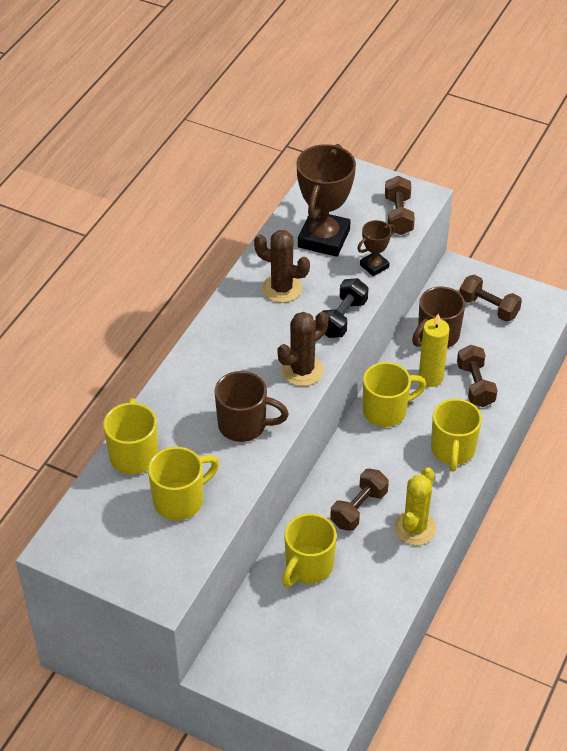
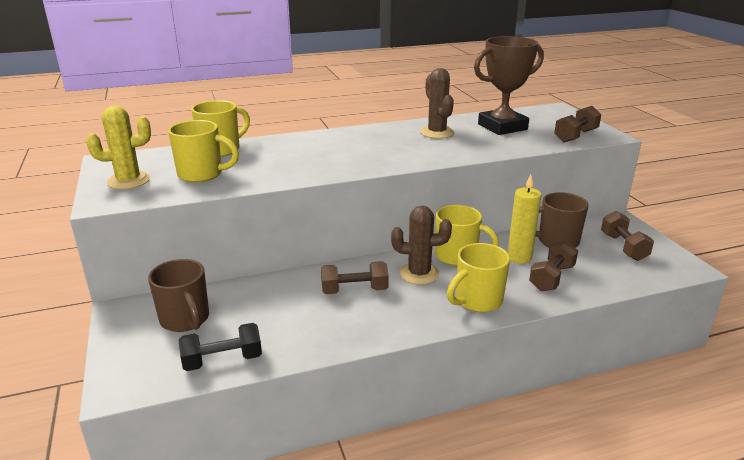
camera: 45 degrees right, 20 degrees down
brown mug [214,371,289,442] -> brown mug moved to [148,259,209,332]
brown cactus [277,312,328,386] -> brown cactus moved to [391,206,452,285]
yellow mug [282,513,337,587] -> none
black dumbbell [322,278,368,338] -> black dumbbell moved to [179,323,262,371]
brown trophy [357,220,395,276] -> none
yellow cactus [394,467,436,545] -> yellow cactus moved to [86,106,151,189]

